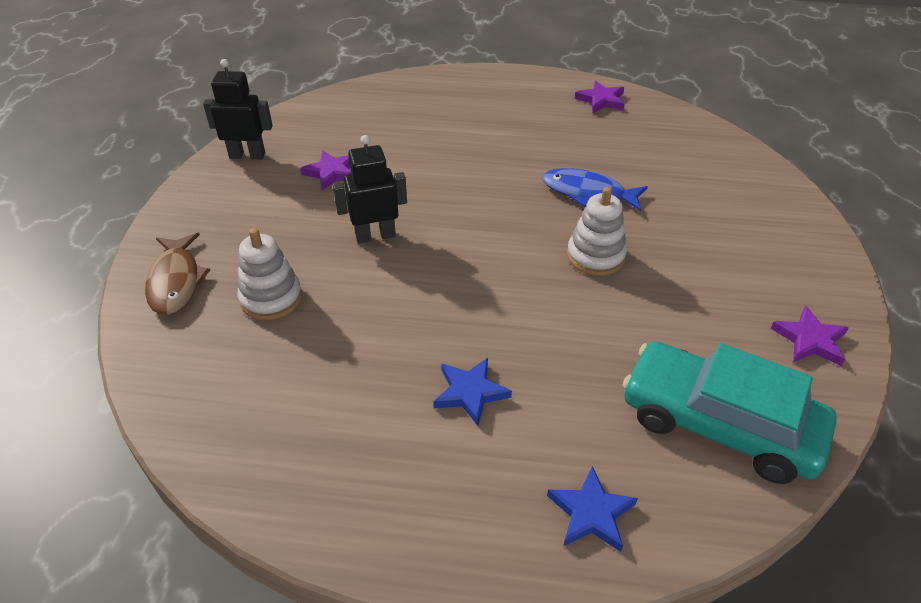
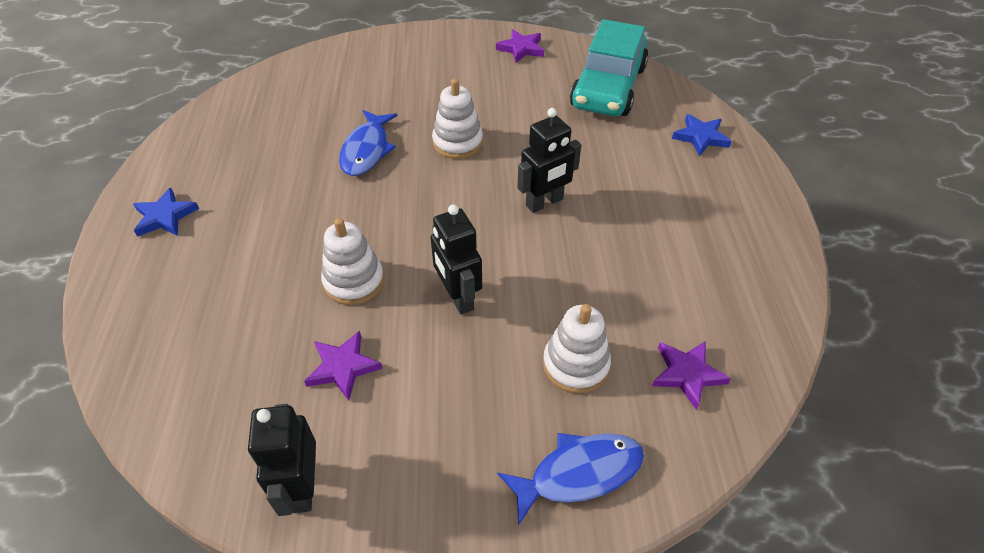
camera: 100 degrees left, 5 degrees up
brown fish [145,233,210,315] -> blue fish [497,433,644,525]
blue star [433,358,512,426] -> blue star moved to [133,188,199,237]
purple star [575,80,625,113] -> purple star moved to [652,341,731,410]
none -> white stacking toy [321,218,384,305]
none -> black robot [517,108,581,213]

